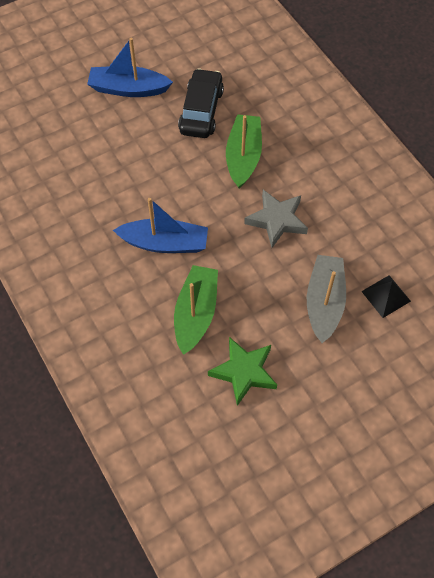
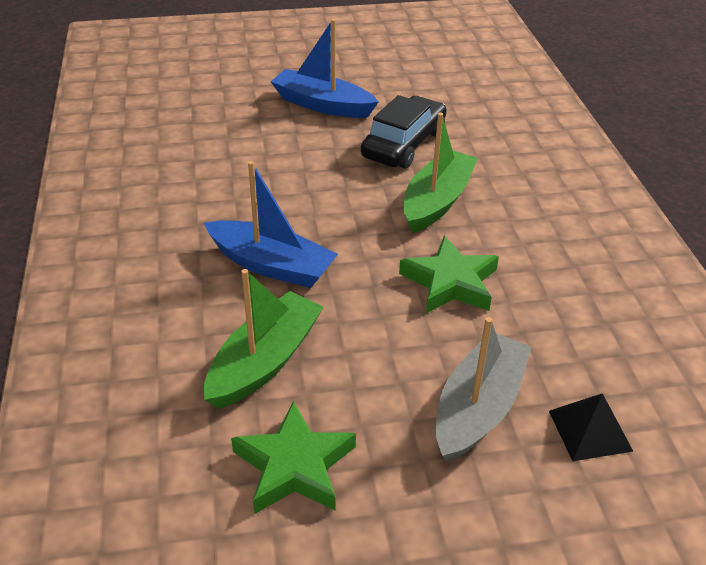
camera: 20 degrees right, 20 degrees down
grey star [244,190,308,248] -> green star [399,236,499,313]

